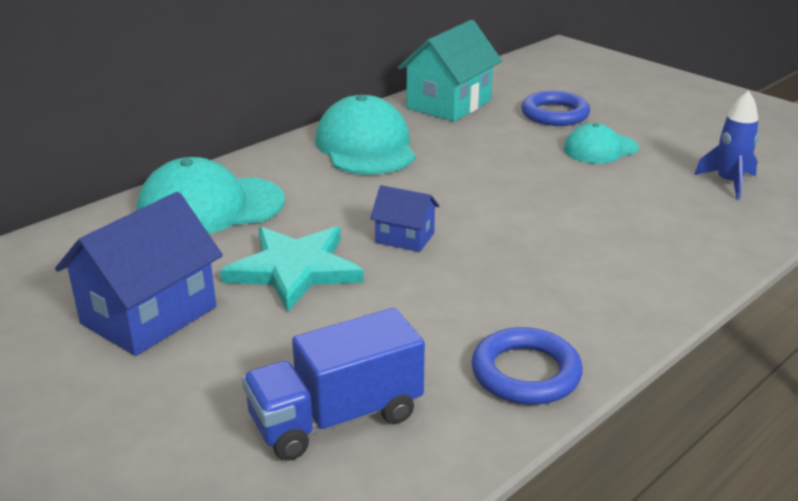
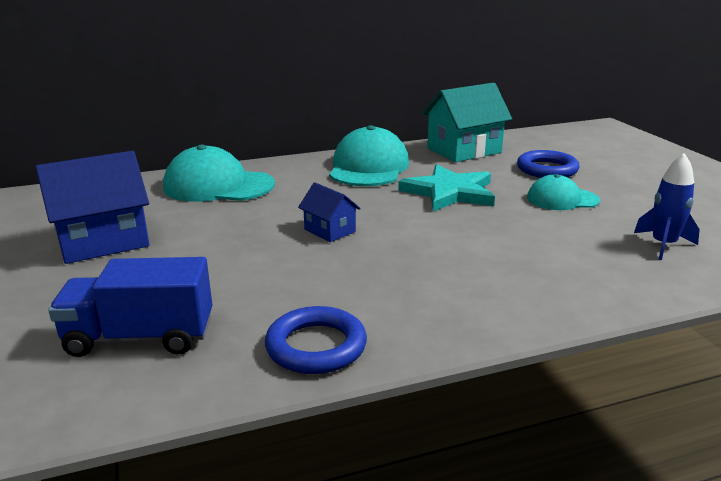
camera: 25 degrees right, 5 degrees down
turquoise star [220,227,364,312] -> turquoise star moved to [398,164,495,212]

